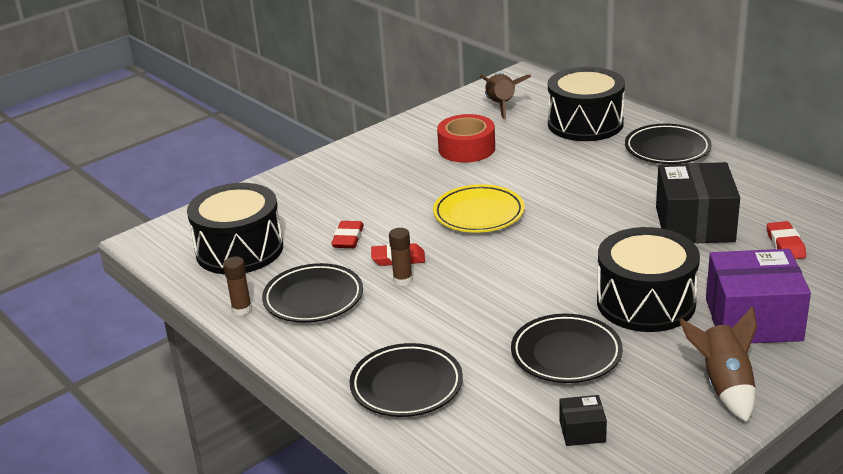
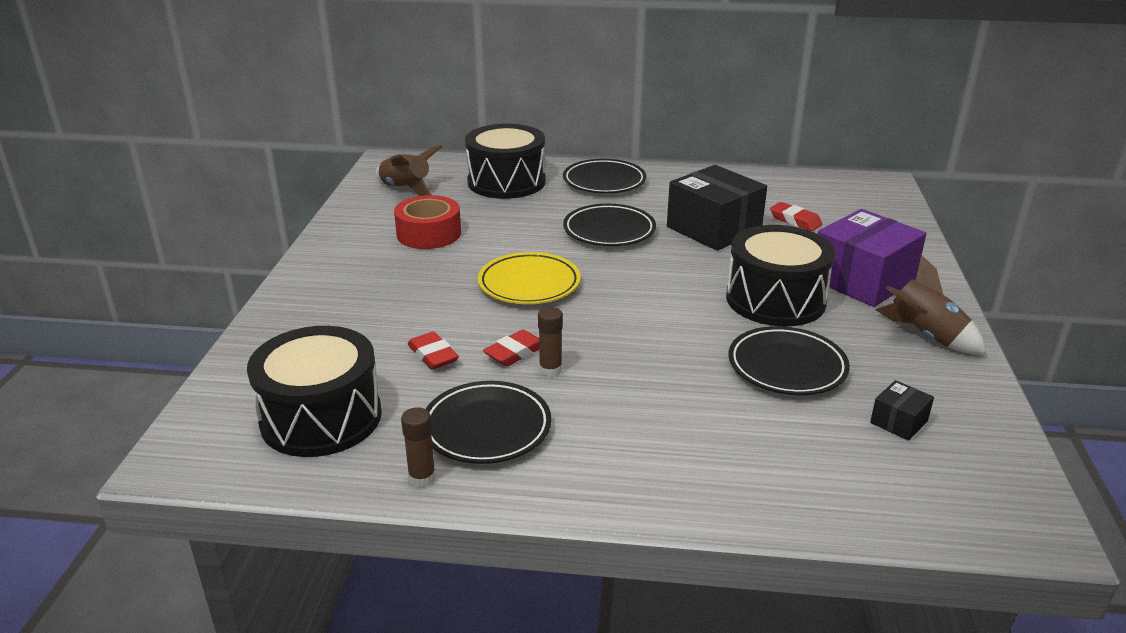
camera: 45 degrees left, 0 degrees up
black plate [350,343,463,417] -> black plate moved to [563,204,656,246]

